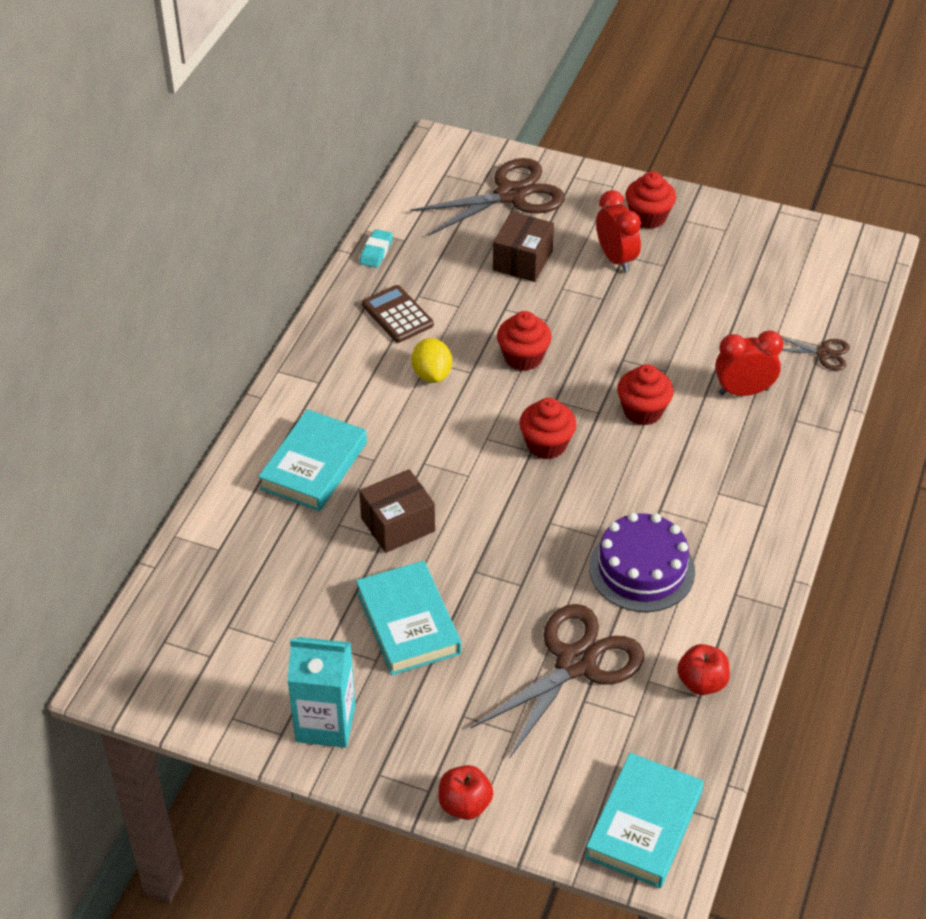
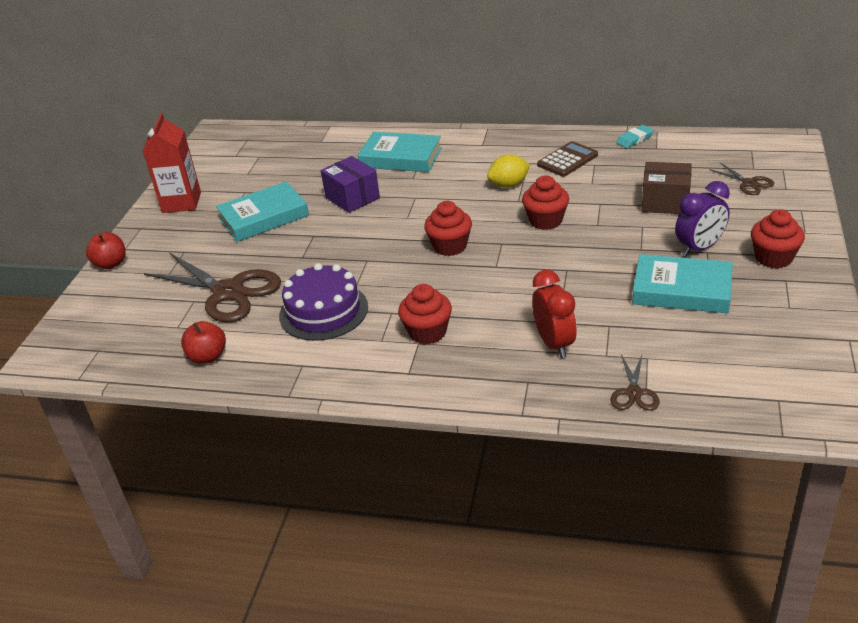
camera: 85 degrees right, 10 degrees down
turquoise carton [287,637,356,748] -> red carton [143,113,201,213]
turquoise eraser [359,229,393,268] -> turquoise eraser turned 45 degrees counterclockwise [616,125,654,148]
brown box [359,469,435,553] -> purple box [321,156,380,213]
brown scissors [410,158,565,236] -> brown scissors [709,163,774,195], size x0.47
turquoise book [585,753,704,888] -> turquoise book moved to [632,254,733,313]
red clock [596,190,641,272] -> purple clock [675,181,730,257]
red cupcake [617,364,674,425] -> red cupcake moved to [398,284,452,345]

